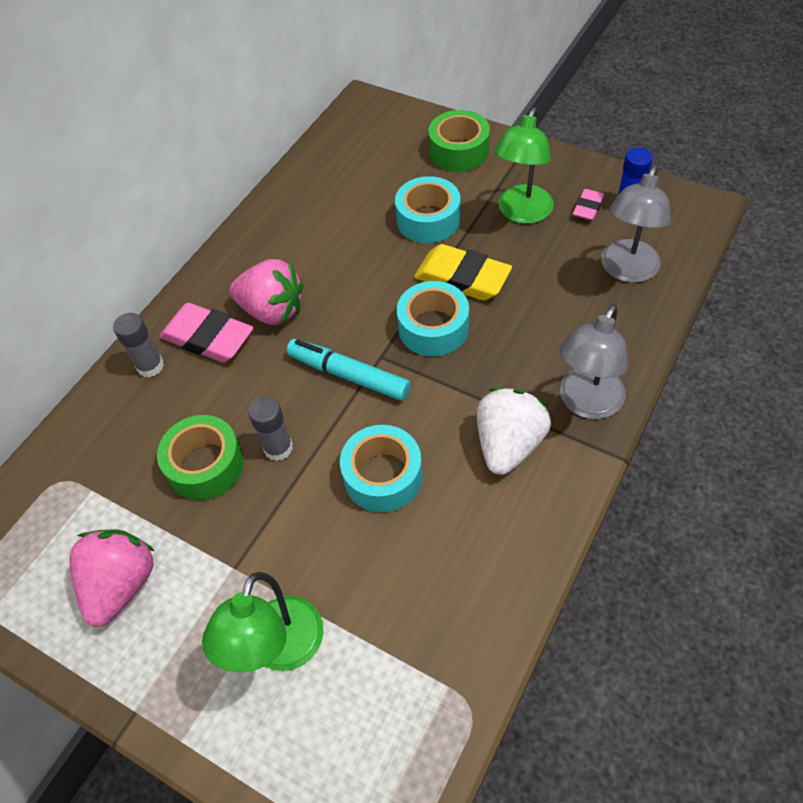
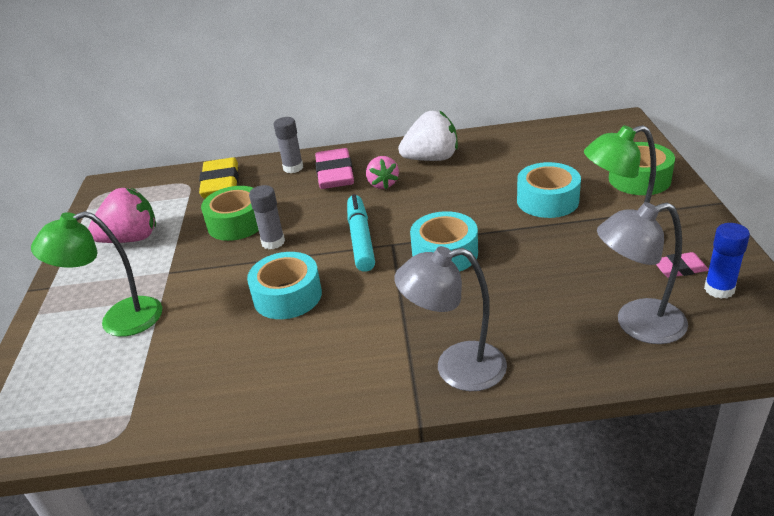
camera: 55 degrees right, 20 degrees down
pink strawberry [229,259,303,325] -> pink strawberry [366,156,399,189], size x0.62
yellow eraser [414,244,512,301] -> yellow eraser moved to [199,157,239,199]
white strawberry [477,388,551,475] -> white strawberry moved to [398,110,458,161]

